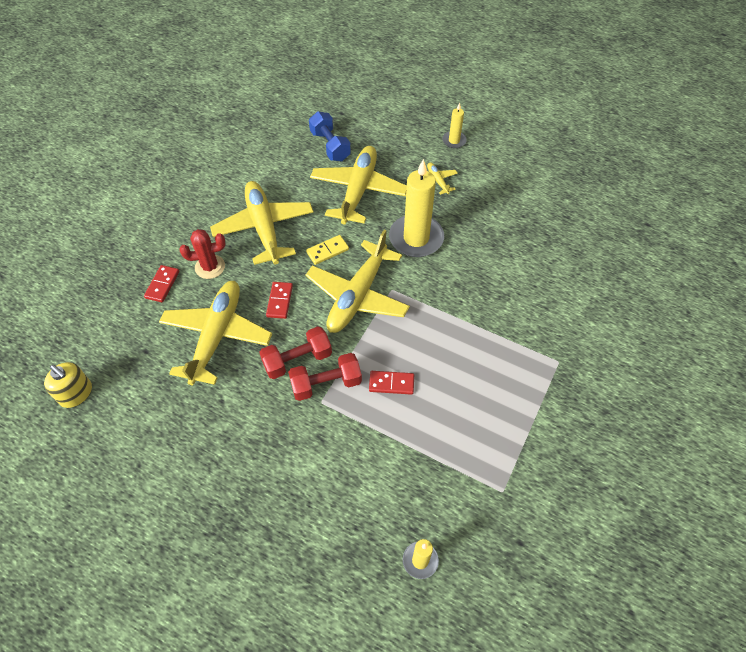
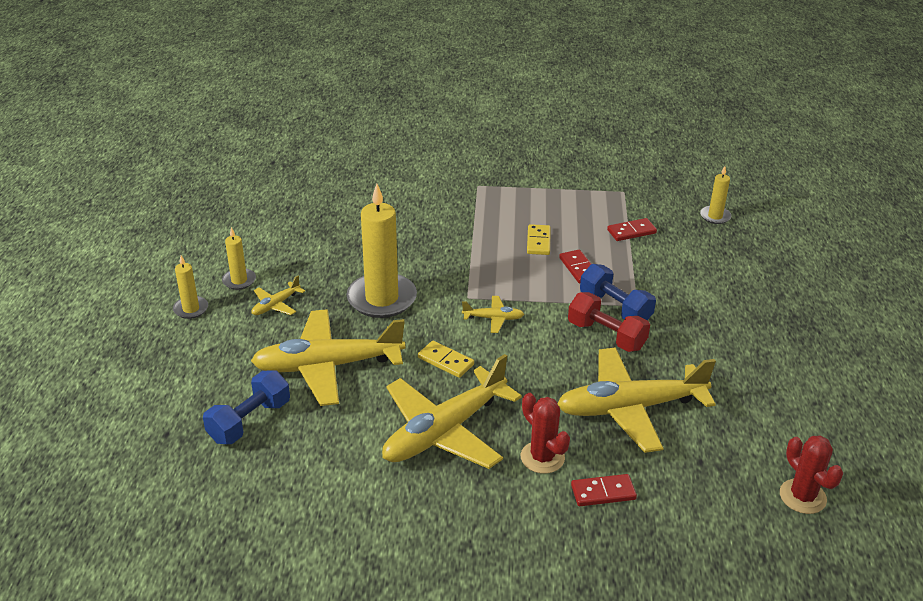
camera: 115 degrees left, 20 degrees down
yellow soap dispenser [44,362,92,408] -> red cactus [780,436,843,514]
red domino [266,282,293,319] -> red domino moved to [607,218,657,241]
red dumbbell [288,353,362,401] -> blue dumbbell [580,264,656,320]
yellow plane [306,230,410,333] -> yellow plane [462,296,524,333], size x0.43
none -> yellow candle [222,227,256,290]
none -> yellow domino [527,224,551,255]

